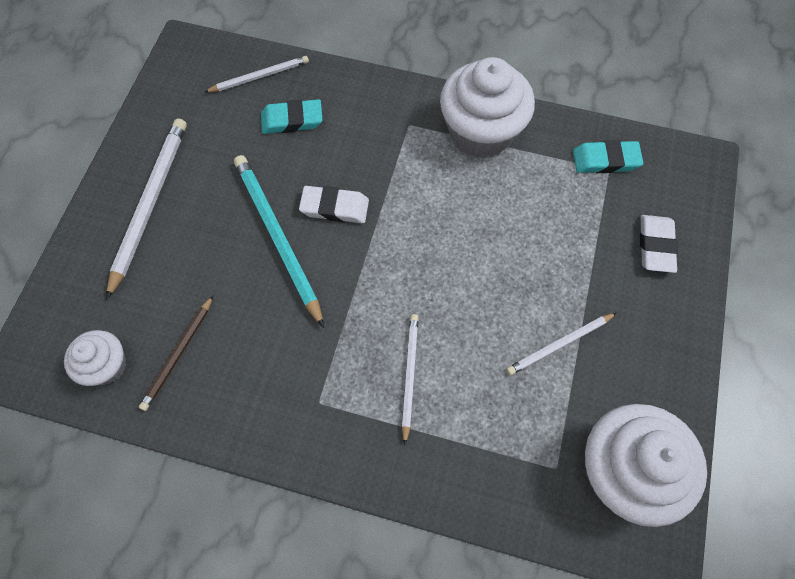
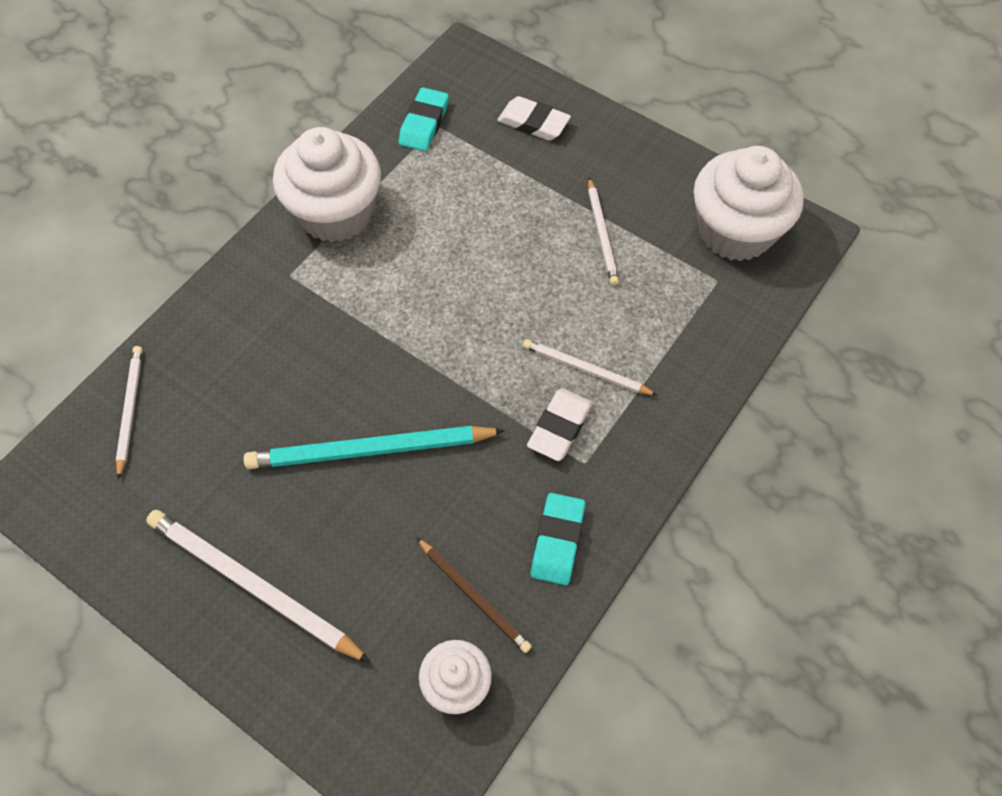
camera: 70 degrees left, 5 degrees down
turquoise eraser [261,99,323,134] -> turquoise eraser moved to [531,493,585,585]
white eraser [299,186,369,223] -> white eraser moved to [527,388,593,461]

